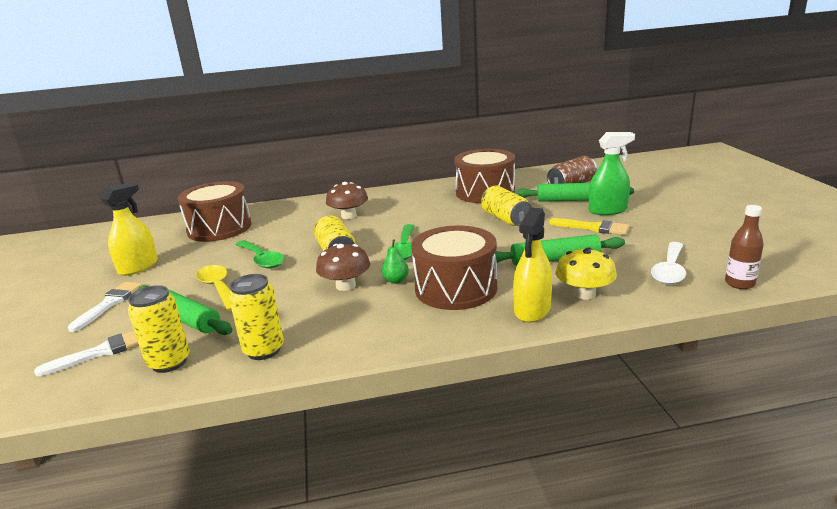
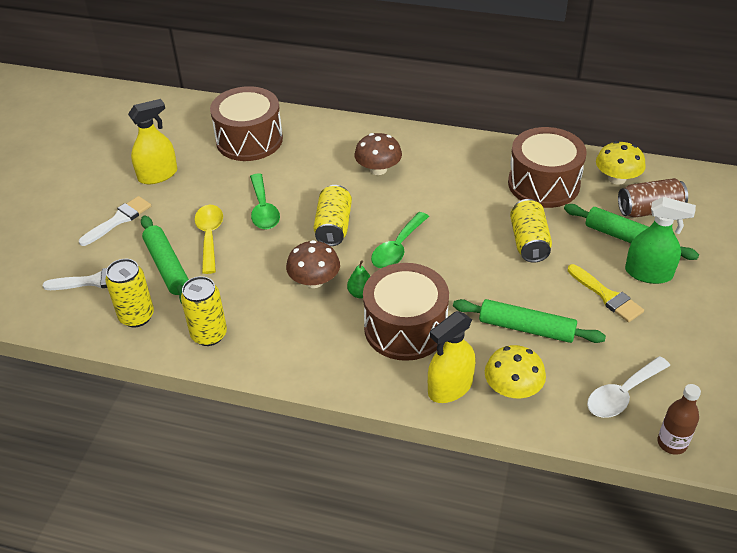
camera: 25 degrees right, 20 degrees up
none -> yellow mushroom [596,141,646,185]

